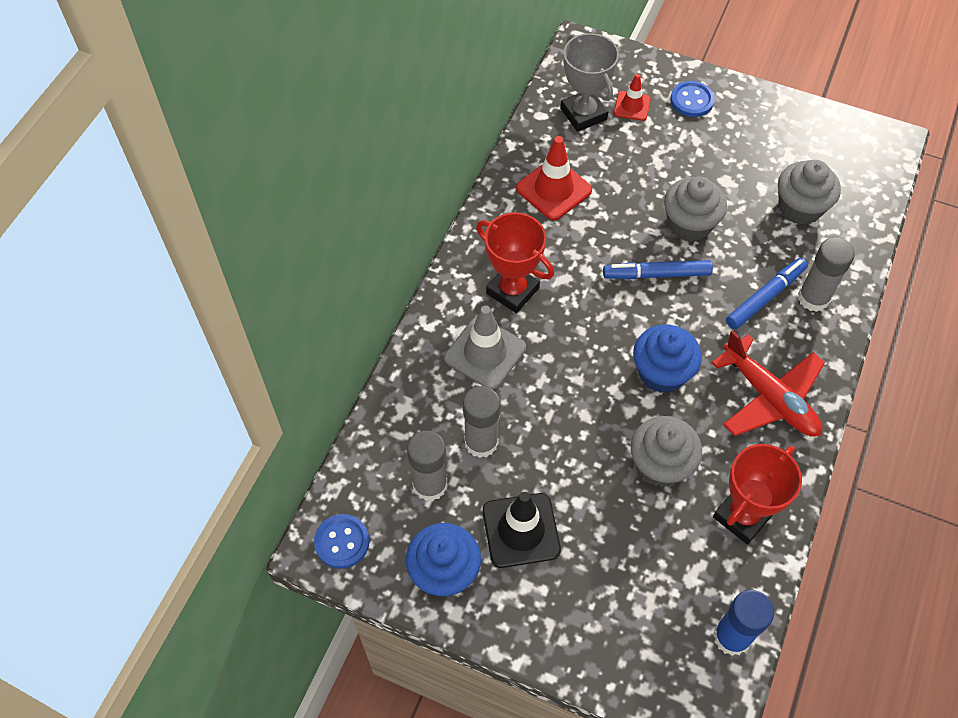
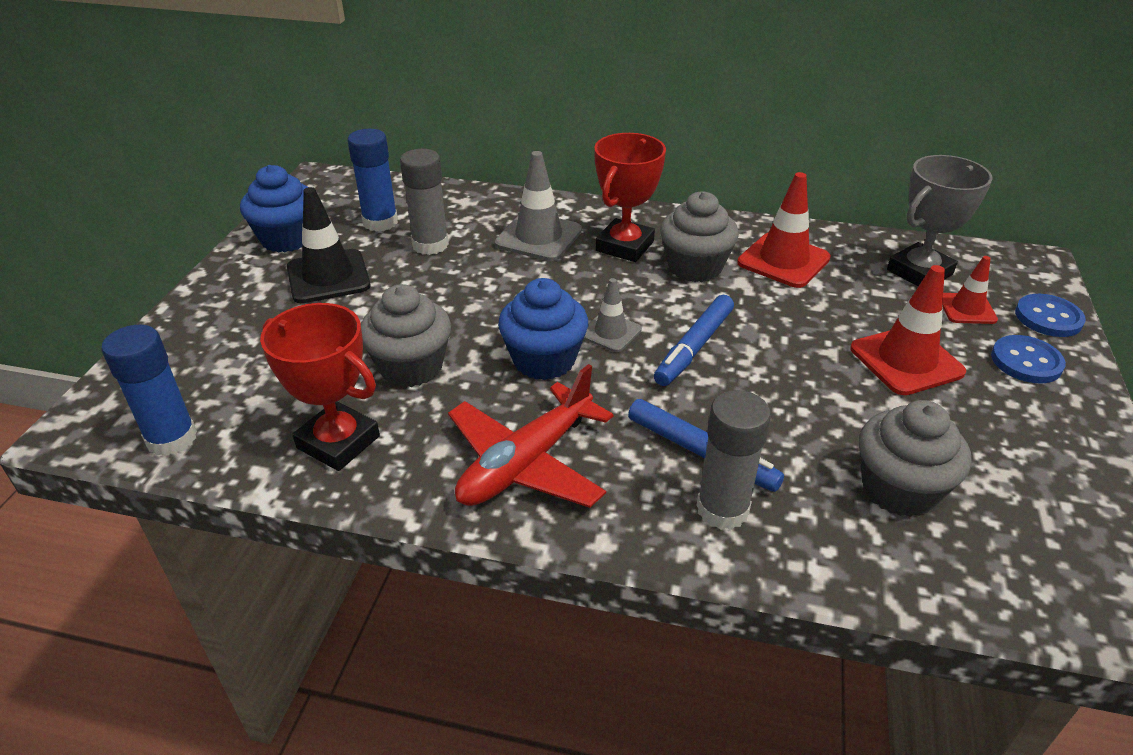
camera: 80 degrees right, 20 degrees down
blue button [314,514,370,569] -> blue button moved to [1015,294,1086,337]
grey glue stick [407,431,447,501] -> blue glue stick [348,129,398,232]
blue marker [603,260,713,279] -> blue marker turned 135 degrees counterclockwise [654,295,734,386]
grey cupcake [664,176,727,242] -> grey cupcake moved to [660,191,739,282]
none -> grey traffic cone [584,278,642,352]
none -> red traffic cone [850,265,966,395]

